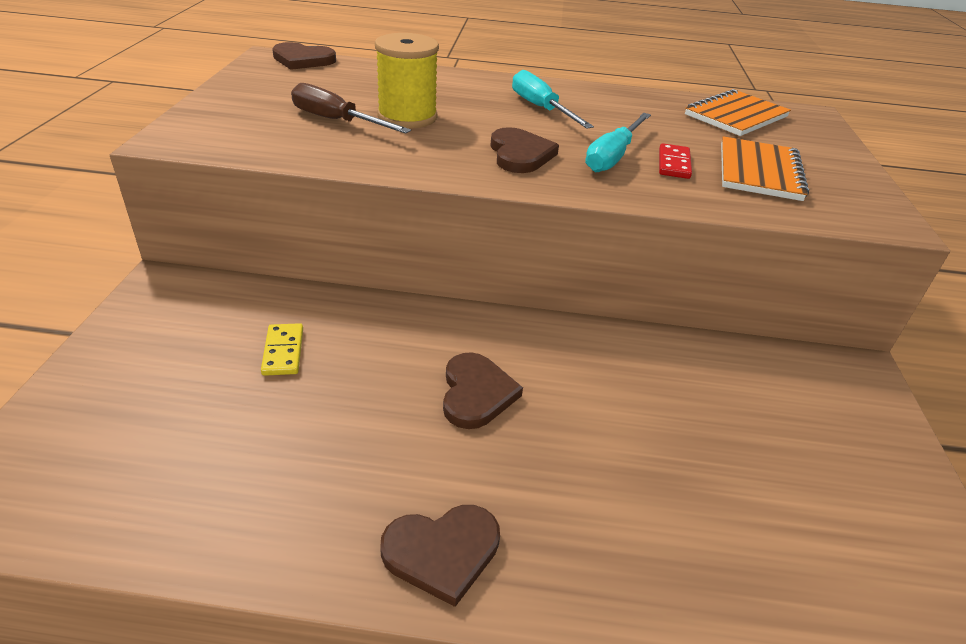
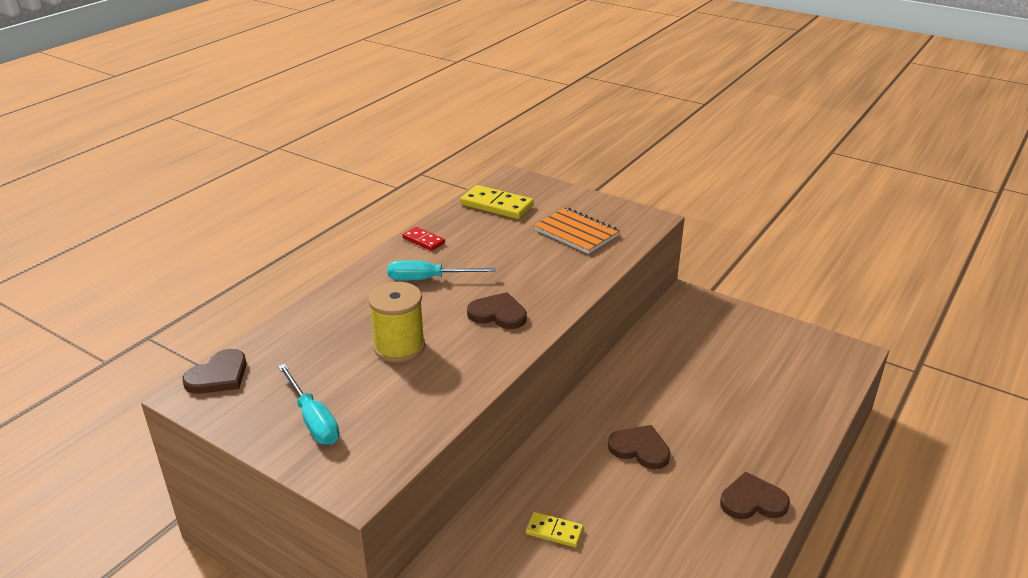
camera: 60 degrees left, 5 degrees down
brown screwdriver [291,83,411,134] -> none
brown heart [380,505,500,607] -> brown heart turned 105 degrees counterclockwise [720,472,790,519]
turquoise screwdriver [585,113,651,172] -> turquoise screwdriver moved to [278,364,340,445]
red domino [659,143,692,179] -> red domino moved to [402,227,445,251]
orange notebook [685,89,791,136] -> yellow domino [460,185,534,219]

